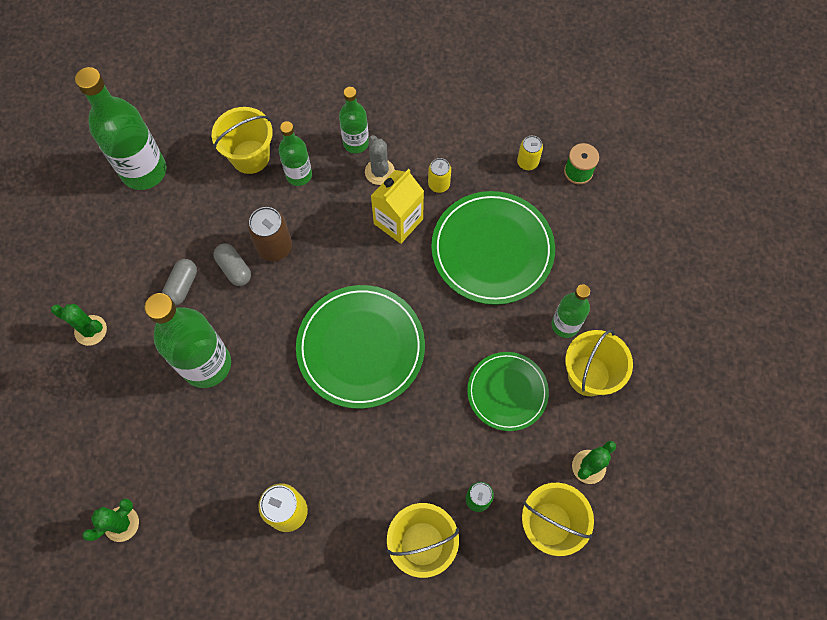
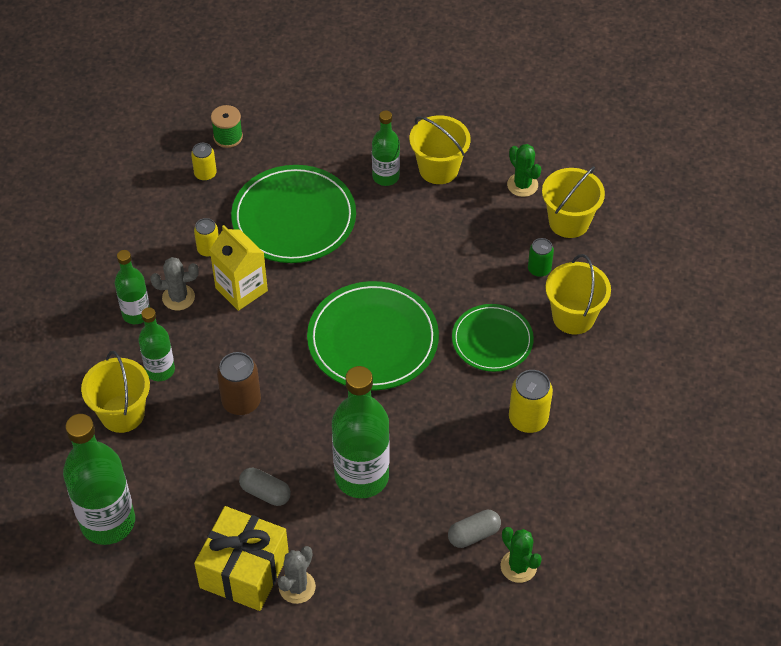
camera: 80 degrees left, 15 degrees down
green cactus [51,304,107,346] -> grey cactus [278,546,316,604]
grey capsule [213,243,251,286] -> grey capsule moved to [448,510,501,548]
green plate [467,352,549,431] -> green plate moved to [452,304,534,372]
none -> yellow gift [194,506,289,611]

